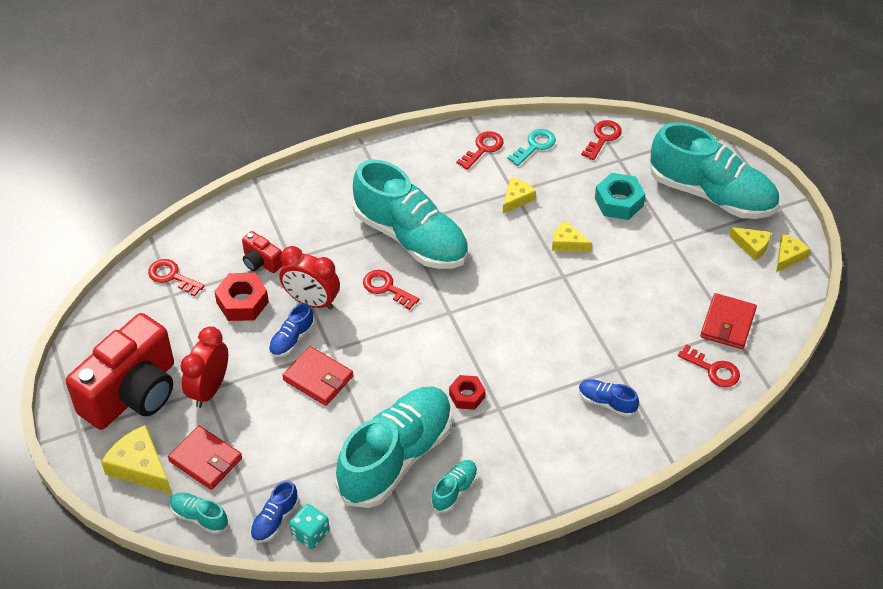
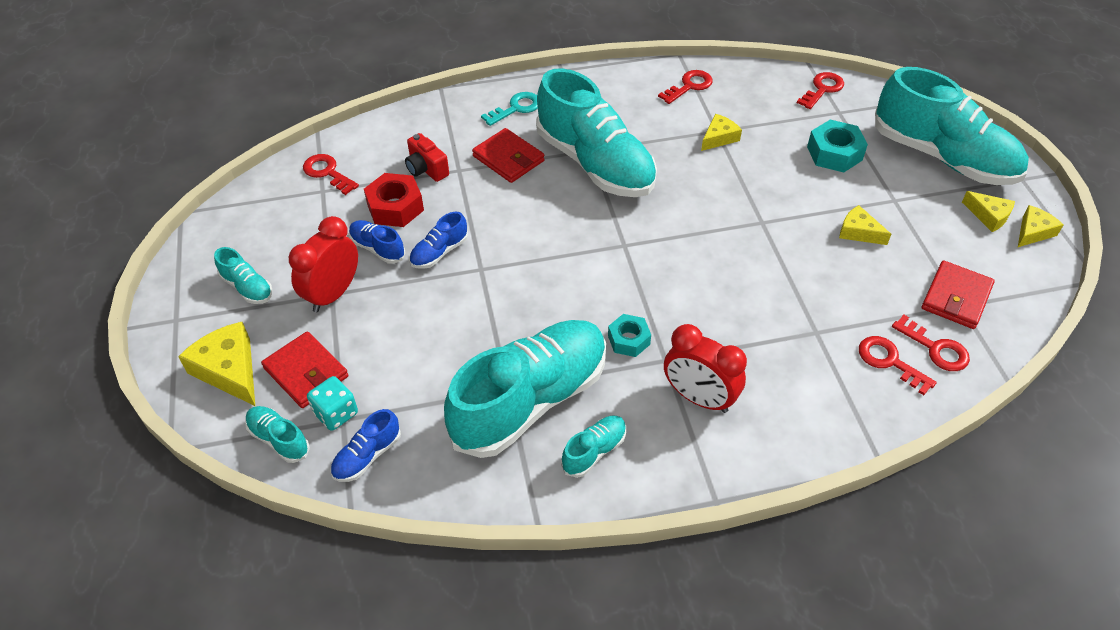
camera: 10 degrees right, 0 degrees up
red camera [66,313,174,430] -> turquoise shoe [214,247,273,304]
red clock [280,246,340,310] -> red clock moved to [664,324,747,413]
red wallet [282,346,353,406] -> red wallet moved to [472,128,545,183]
turquoise dice [290,504,330,549] -> turquoise dice moved to [307,376,358,431]
red key [363,270,419,310] -> red key moved to [859,336,937,395]
red nut [449,375,485,410] -> turquoise nut [608,314,651,357]
turquoise key [507,129,556,166] -> turquoise key moved to [481,92,538,126]
yellow cheese [552,221,592,252] -> yellow cheese moved to [839,205,891,245]
blue shoe [579,379,639,417] -> blue shoe moved to [349,220,406,264]

